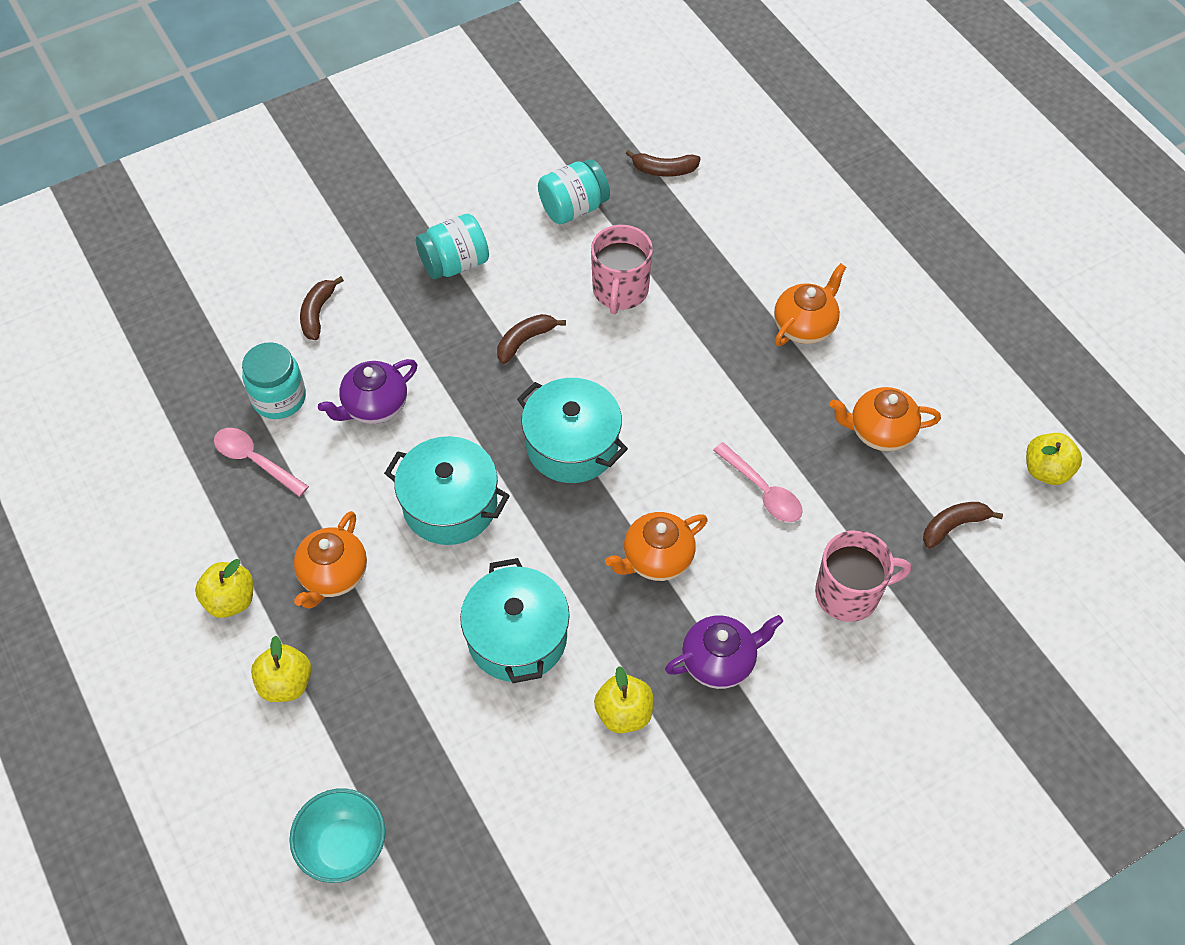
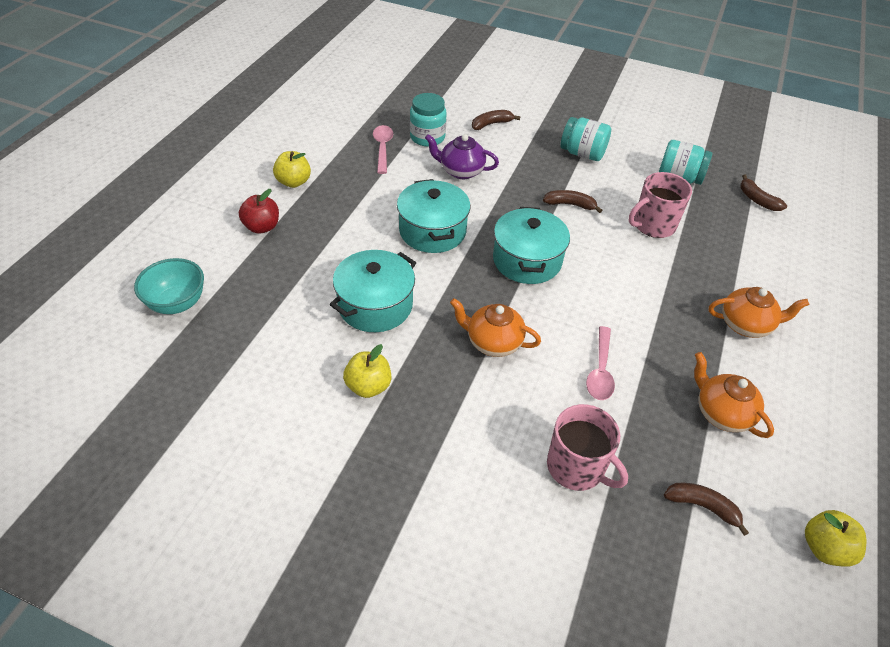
camera: 50 degrees right, 10 degrees down
yellow apple [251,635,311,702] -> red apple [239,189,279,233]
orange teapot [294,511,367,609] -> none
purple teapot [665,615,783,689] -> none

